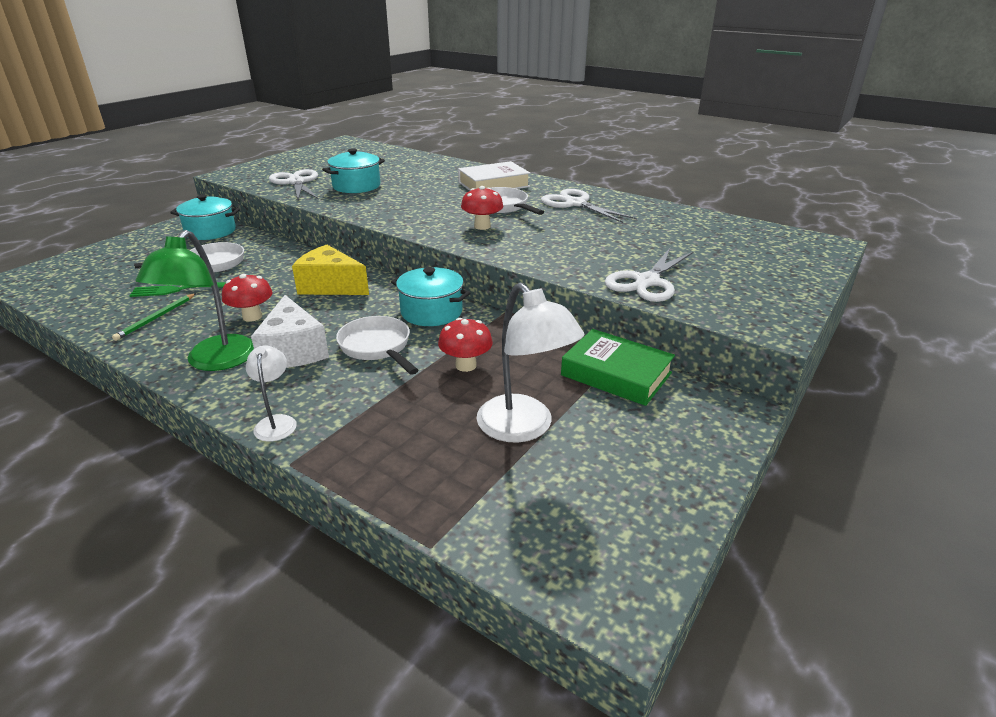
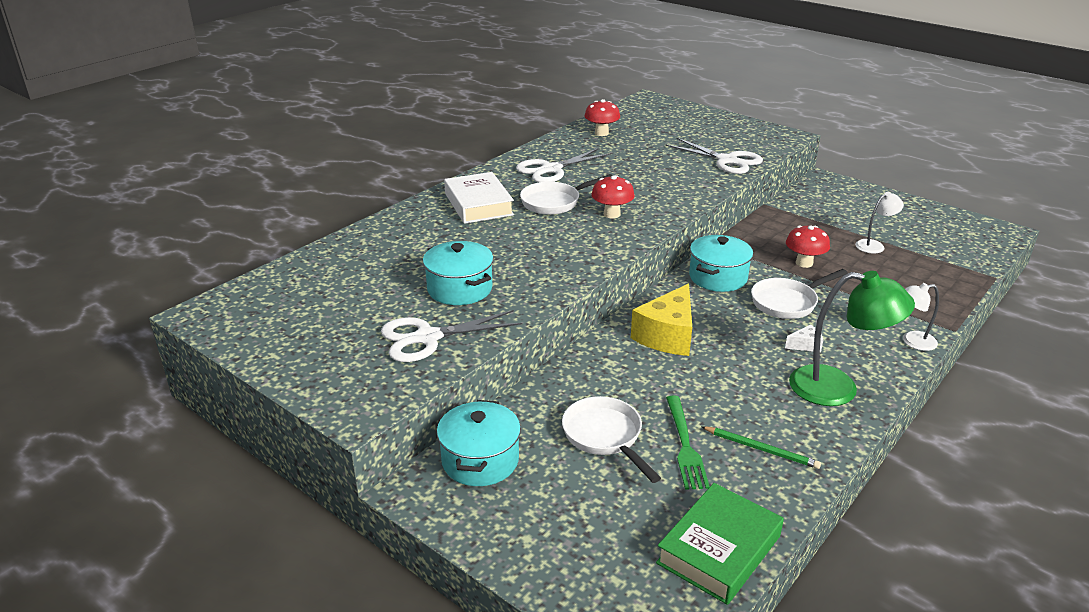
camera: 85 degrees left, 0 degrees up
red mushroom [222,274,273,322] -> red mushroom moved to [585,99,620,136]
white cheese [251,295,329,368] -> white cheese [785,324,823,352], size x0.44
white lamp [476,283,585,443] -> white lamp [855,192,904,254], size x0.54
green book [561,329,675,406] -> green book moved to [656,483,784,605]

